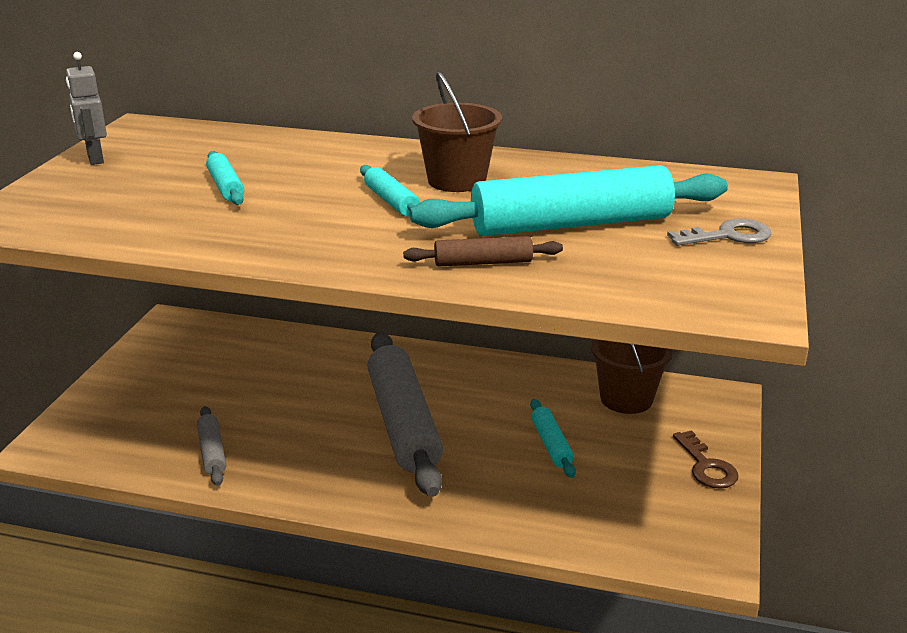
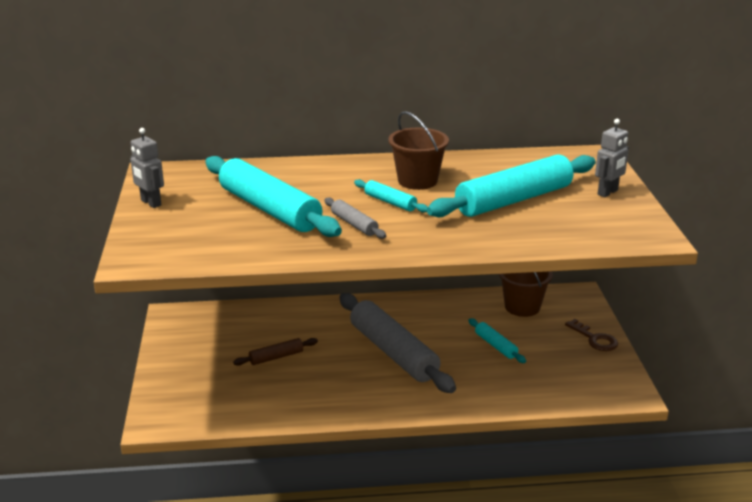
camera: 20 degrees left, 0 degrees up
grey rolling pin [197,406,226,486] -> grey rolling pin moved to [324,197,386,239]
turquoise rolling pin [206,151,244,205] -> turquoise rolling pin [205,156,342,237], size x2.20
brown rolling pin [403,236,563,267] -> brown rolling pin moved to [233,338,318,366]
grey key [667,218,772,246] -> grey robot [595,119,629,197]

